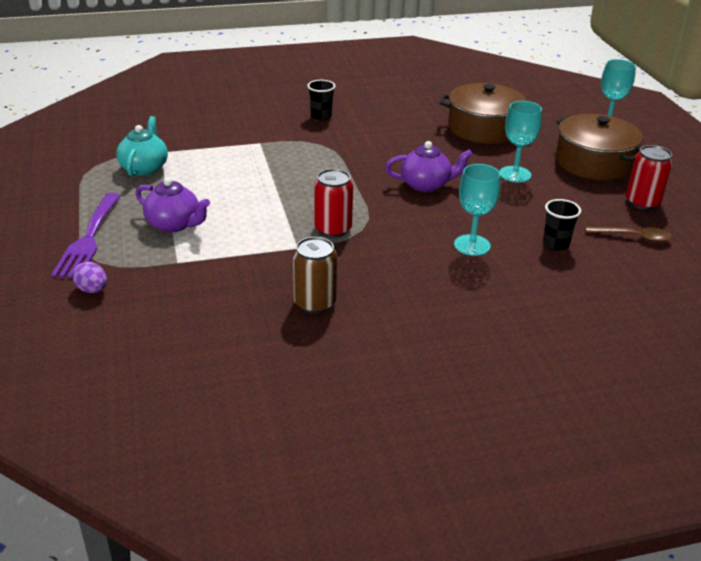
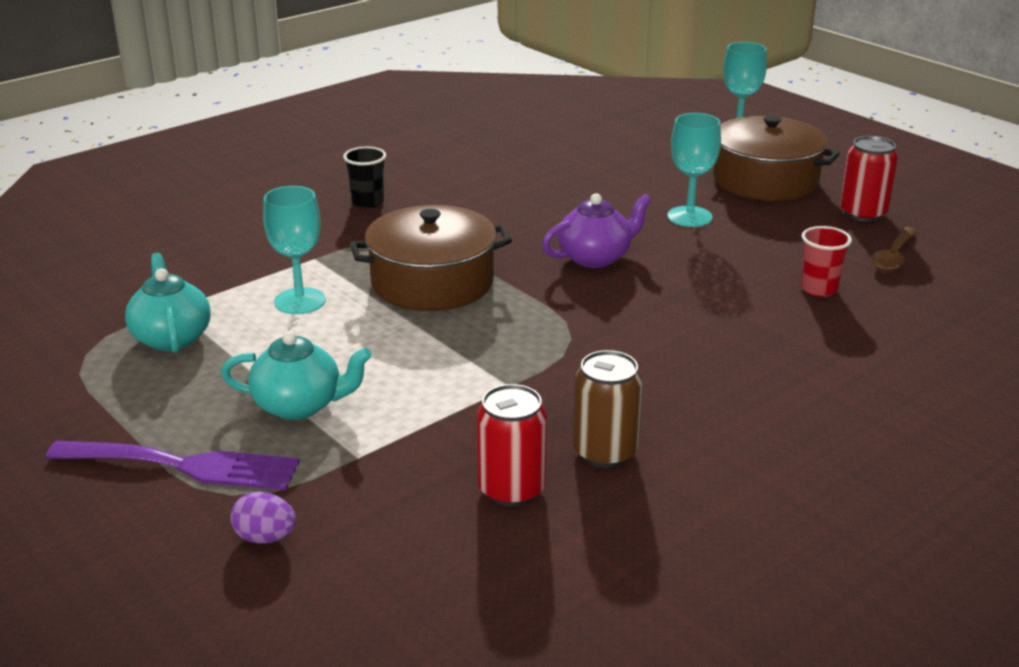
camera: 25 degrees left, 5 degrees down
purple fork [51,193,121,278] -> purple fork turned 60 degrees counterclockwise [46,441,300,490]
purple teapot [135,177,210,232] -> turquoise teapot [221,331,372,420]
red can [314,169,353,238] -> red can moved to [476,384,547,507]
brown pot [440,83,526,144] -> brown pot moved to [350,205,512,311]
turquoise goblet [454,164,500,256] -> turquoise goblet moved to [263,186,326,314]
black cup [543,199,581,251] -> red cup [801,226,852,297]
brown spoon [586,226,672,242] -> brown spoon turned 135 degrees clockwise [871,227,917,271]

